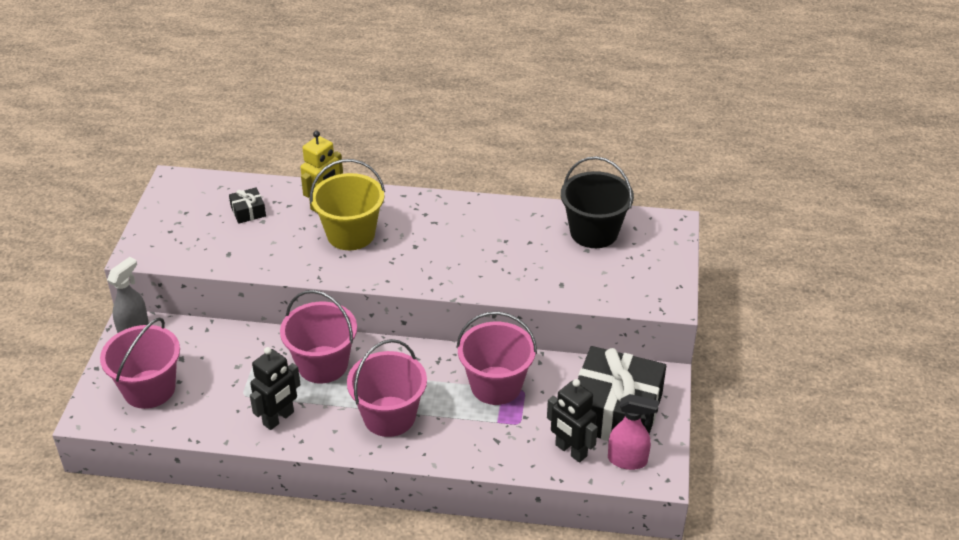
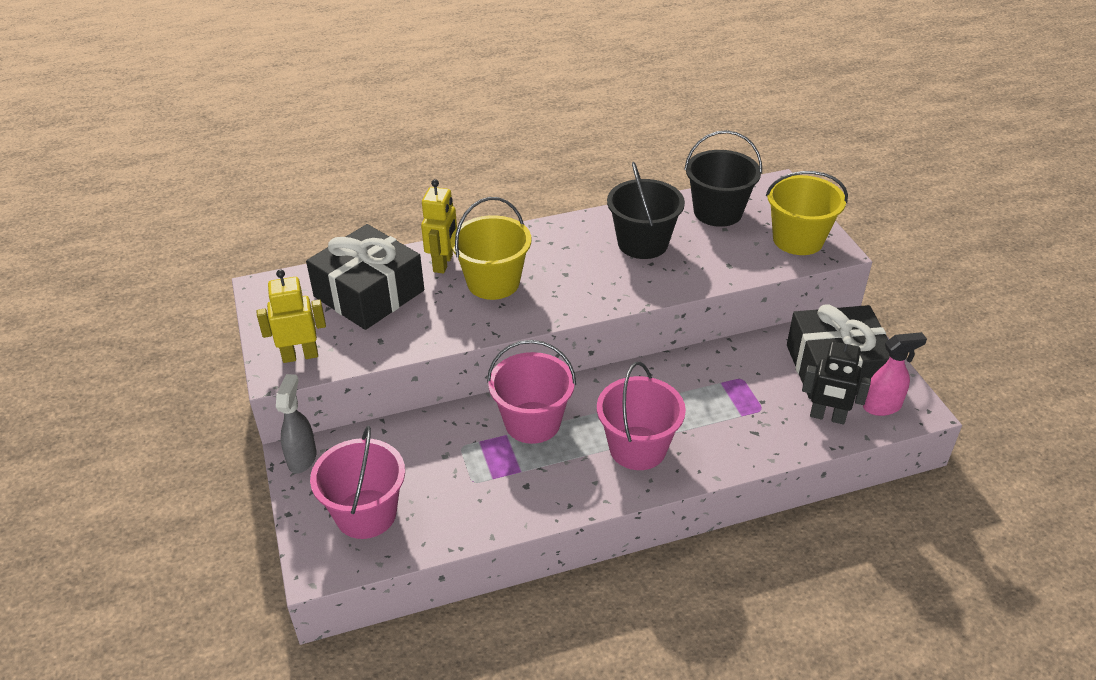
camera: 25 degrees left, 0 degrees up
black gift [229,188,266,224] -> black gift [306,224,424,330], size x2.46
black robot [250,347,301,430] -> none
pink bucket [456,311,537,405] -> none
none -> yellow robot [257,269,326,363]
none -> black bucket [607,162,685,259]
none -> yellow bucket [766,171,848,255]

